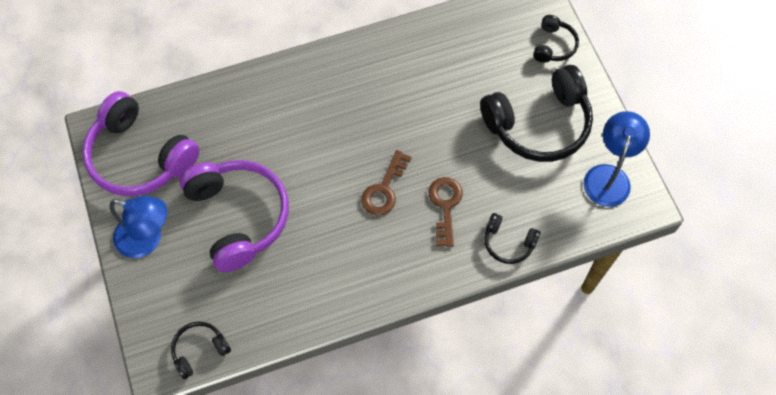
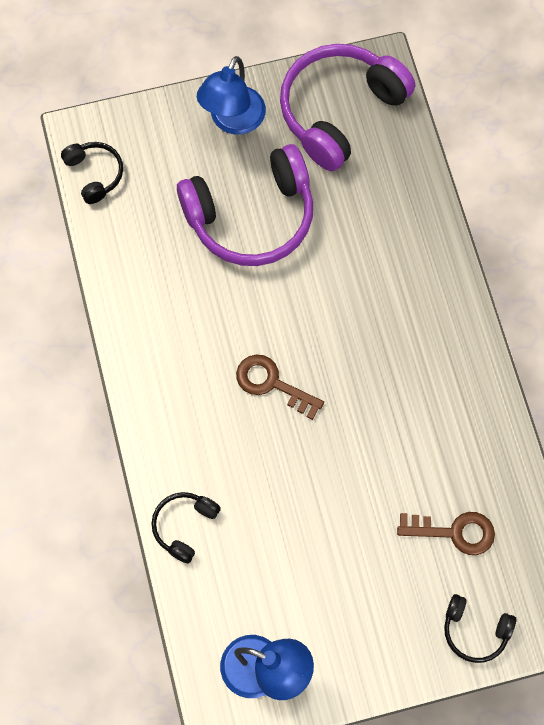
camera: 95 degrees right, 5 degrees up
brown key [428,177,463,247] -> brown key moved to [397,512,495,555]
black headphones [480,65,593,162] -> none

